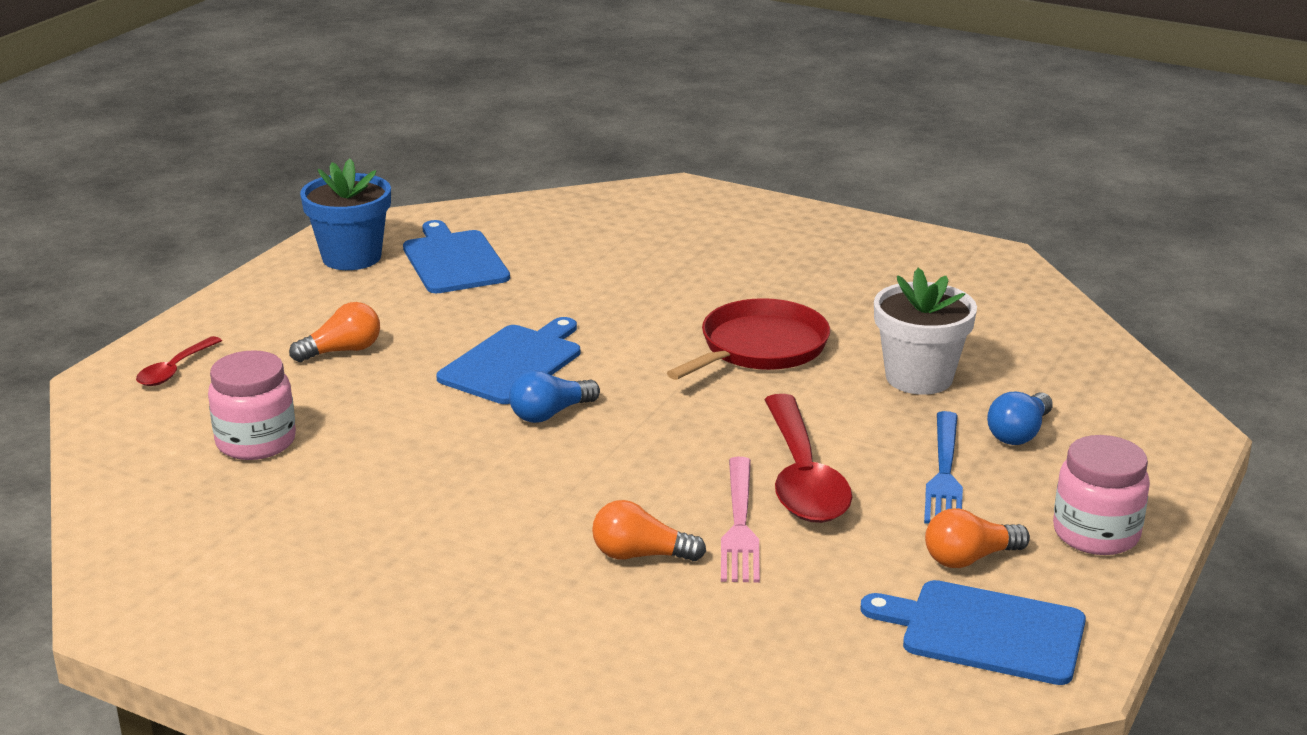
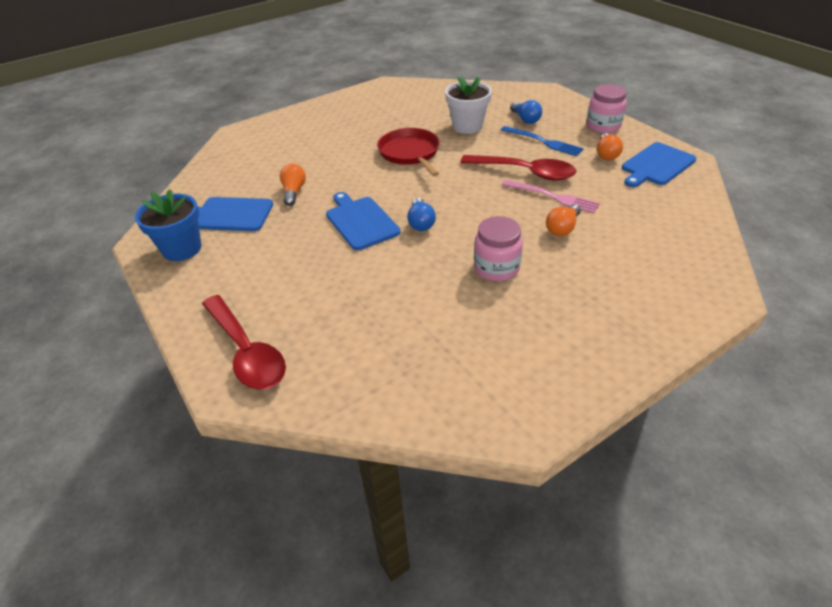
camera: 60 degrees left, 15 degrees up
red spoon [136,336,222,386] -> red spoon [202,295,286,389], size x1.98
pink jar [208,350,296,460] -> pink jar moved to [474,216,523,281]
orange light bulb [289,302,380,362] -> orange light bulb moved to [280,164,306,206]

